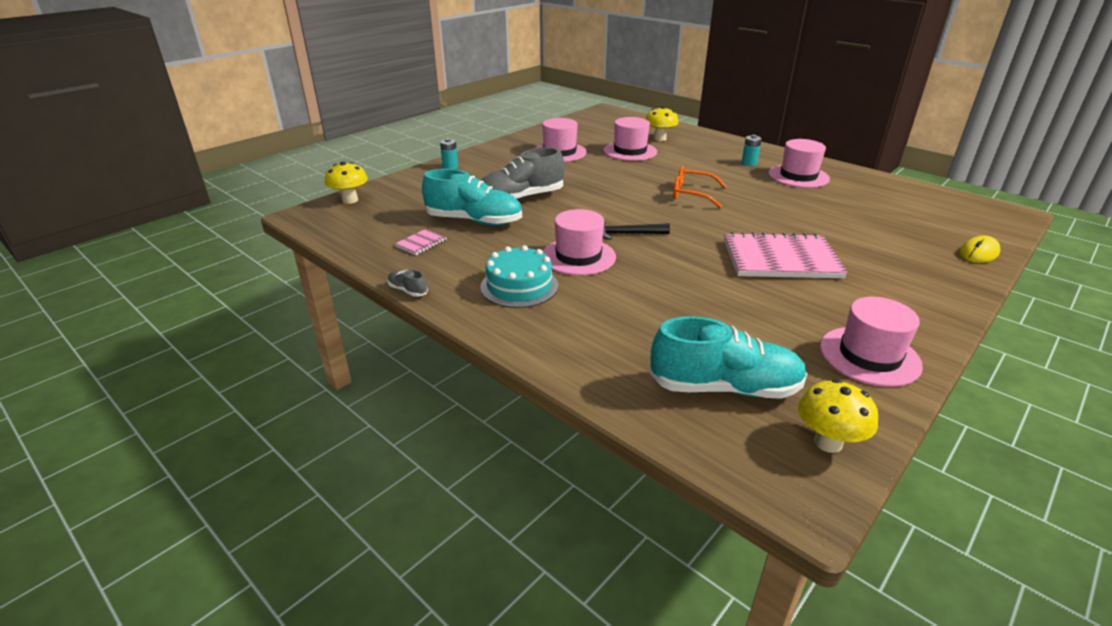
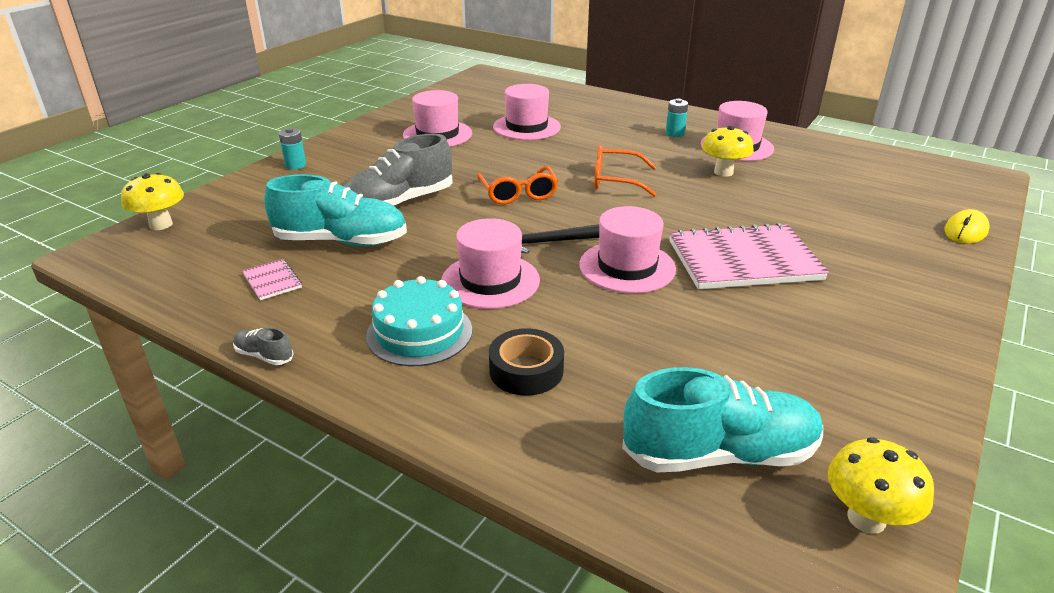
camera: 10 degrees left, 0 degrees up
pink notebook [395,229,447,255] -> pink notebook turned 60 degrees counterclockwise [242,259,302,300]
yellow mushroom [646,106,679,141] -> yellow mushroom moved to [702,125,754,177]
pink hat [820,297,923,387] -> pink hat moved to [579,206,676,293]
none -> orange glasses [477,166,558,204]
none -> black tape [489,328,564,396]

